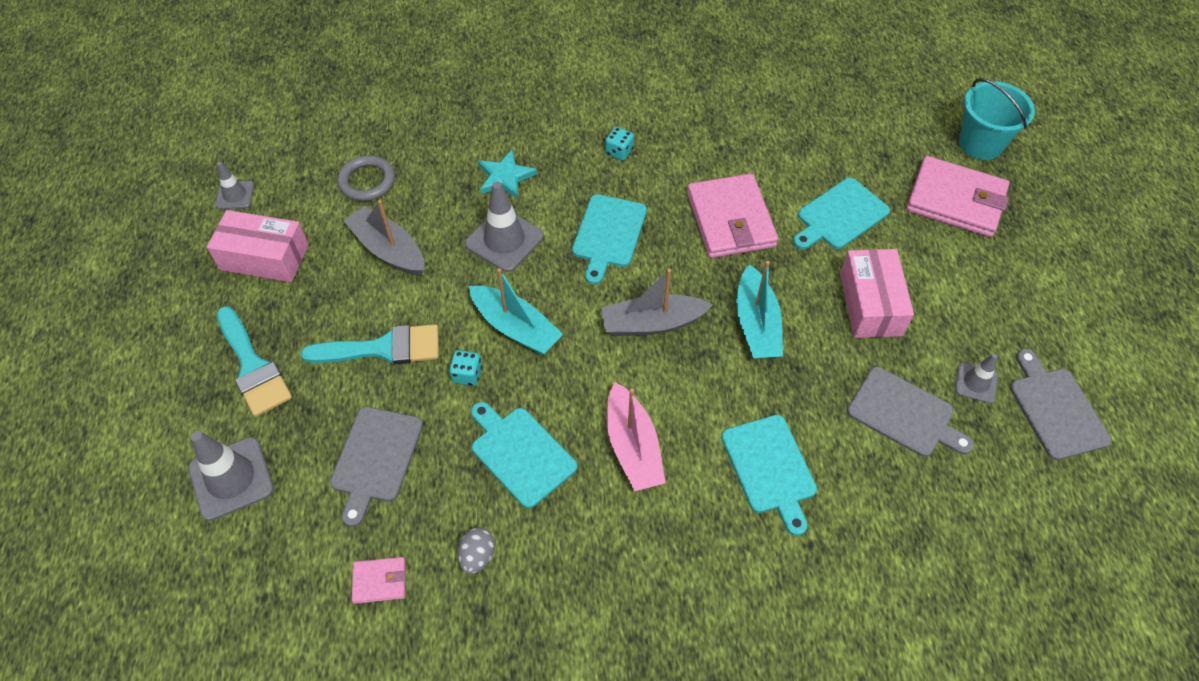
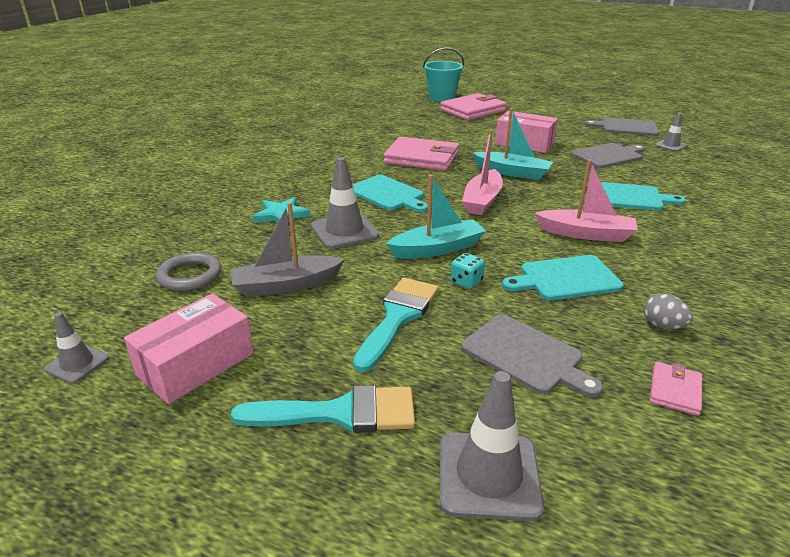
camera: 60 degrees left, 25 degrees down
grey boat [601,269,713,336] -> pink boat [462,130,503,215]
turquoise dice [605,127,634,161] -> none
turquoise cutting board [793,178,890,249] -> none
grey traffic cone [955,353,998,403] -> grey traffic cone moved to [655,113,688,152]

